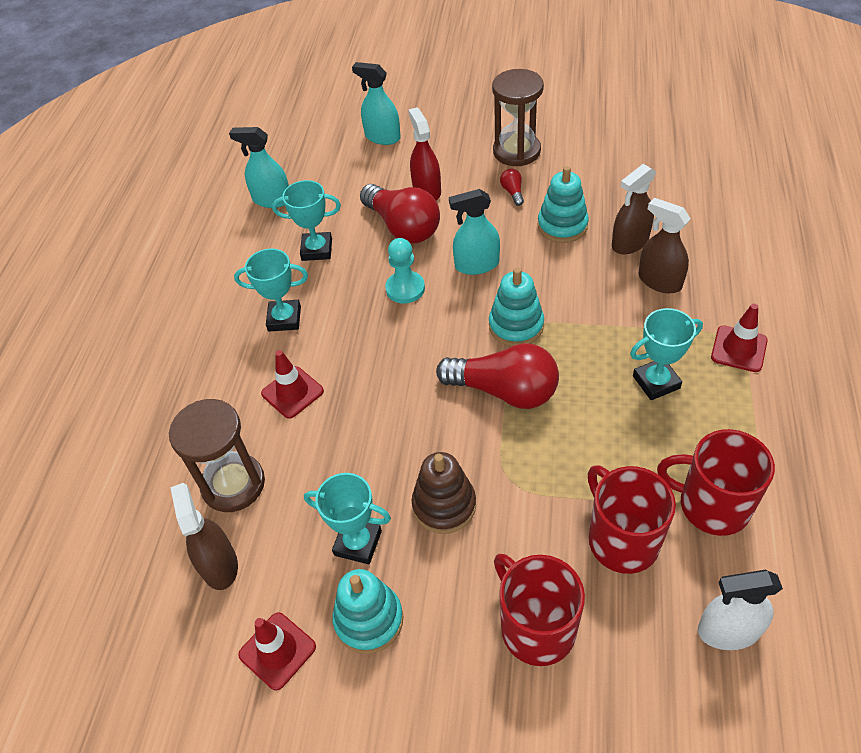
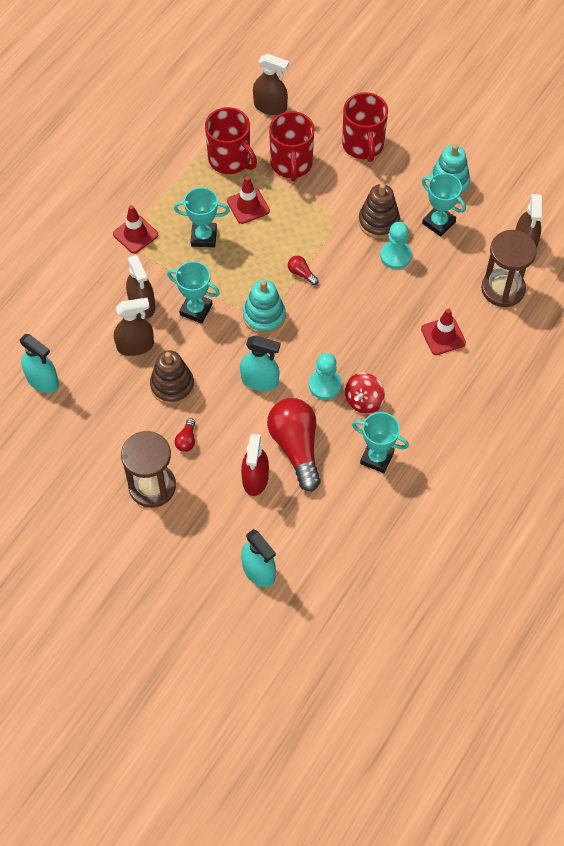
camera: 160 degrees left, 10 degrees up
turquoise spray bottle [229,127,289,208] -> turquoise spray bottle moved to [20,334,59,393]
turquoise trophy [234,249,308,332] -> turquoise trophy moved to [167,261,220,324]
red traffic cone [238,612,316,691] -> red traffic cone moved to [227,176,270,224]
red light bulb [436,343,559,409] -> red light bulb [288,256,319,285], size x0.42
turquoise stacking toy [538,166,589,243] -> brown stacking toy [150,350,194,405]
white spray bottle [698,570,783,650] -> brown spray bottle [253,53,289,115]
none -> red spinning top [345,373,385,414]
none -> turquoise pawn [380,222,412,269]

